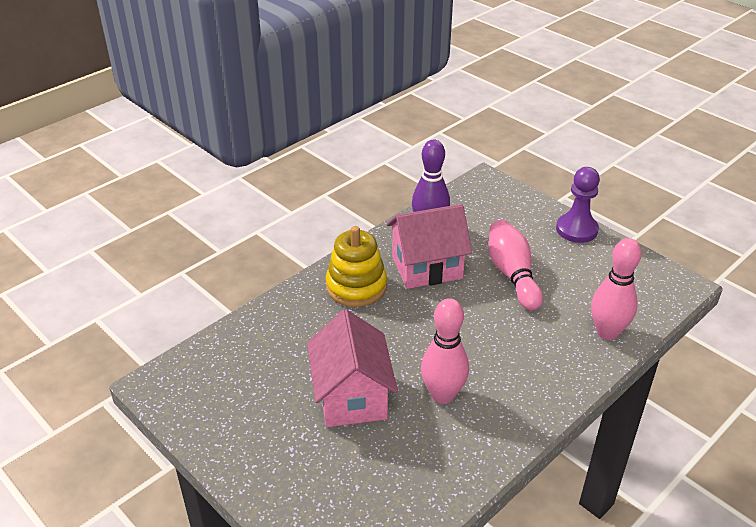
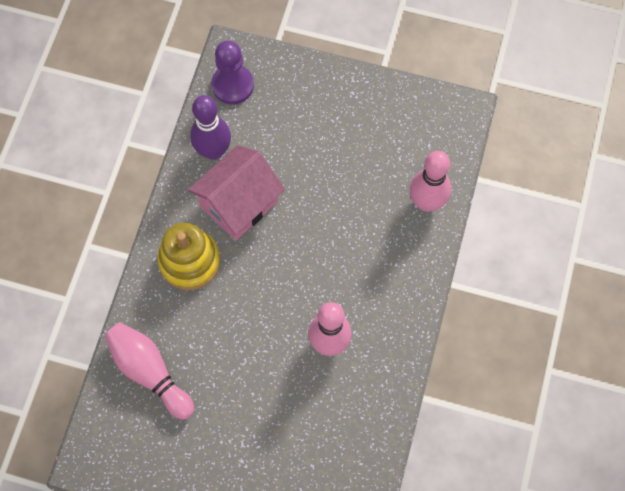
camera: 30 degrees left, 30 degrees up
pink house [307,309,398,427] -> none
pink bowling pin [489,220,543,311] -> pink bowling pin moved to [105,322,194,420]
purple pawn [556,167,600,243] -> purple pawn moved to [211,41,254,105]

